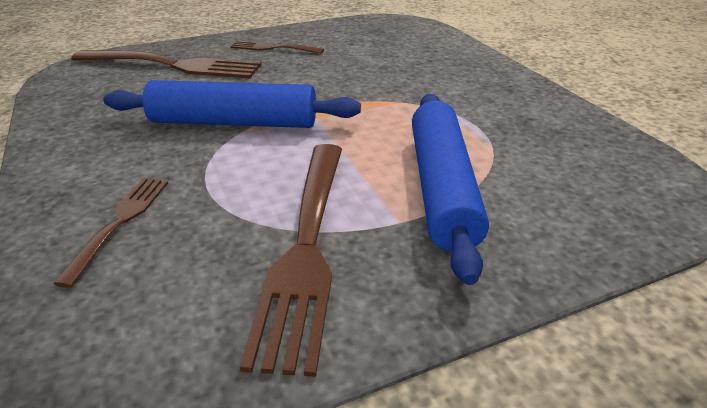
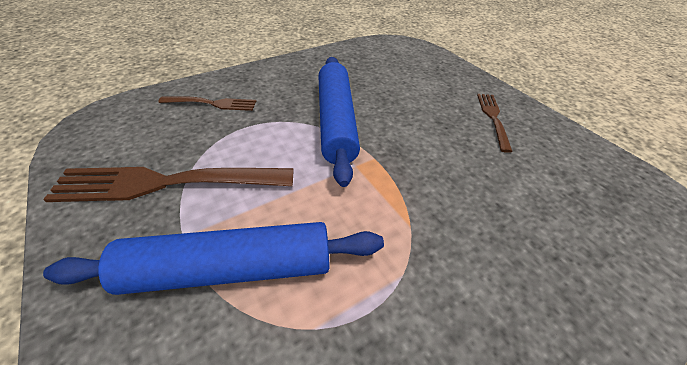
camera: 80 degrees right, 10 degrees up
brown fork [71,50,262,78] -> none

